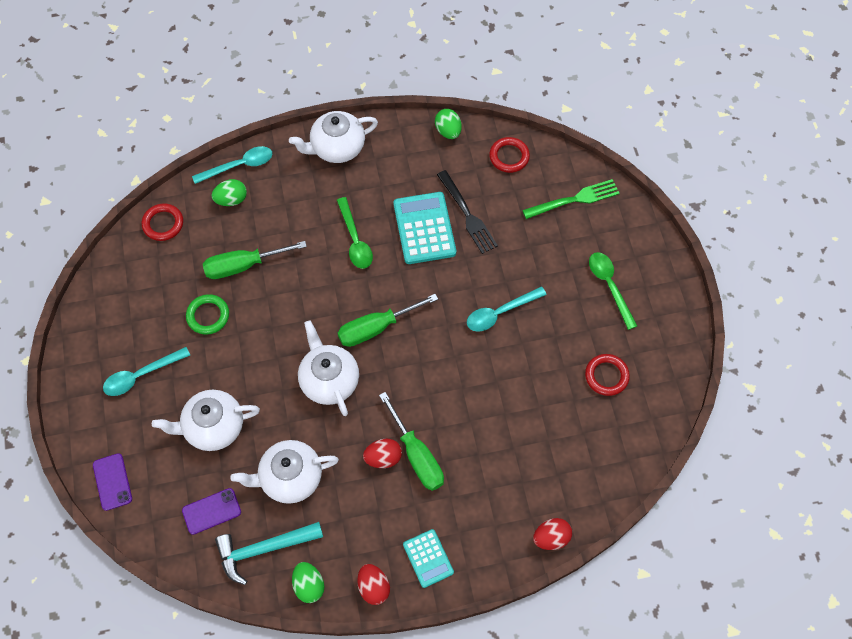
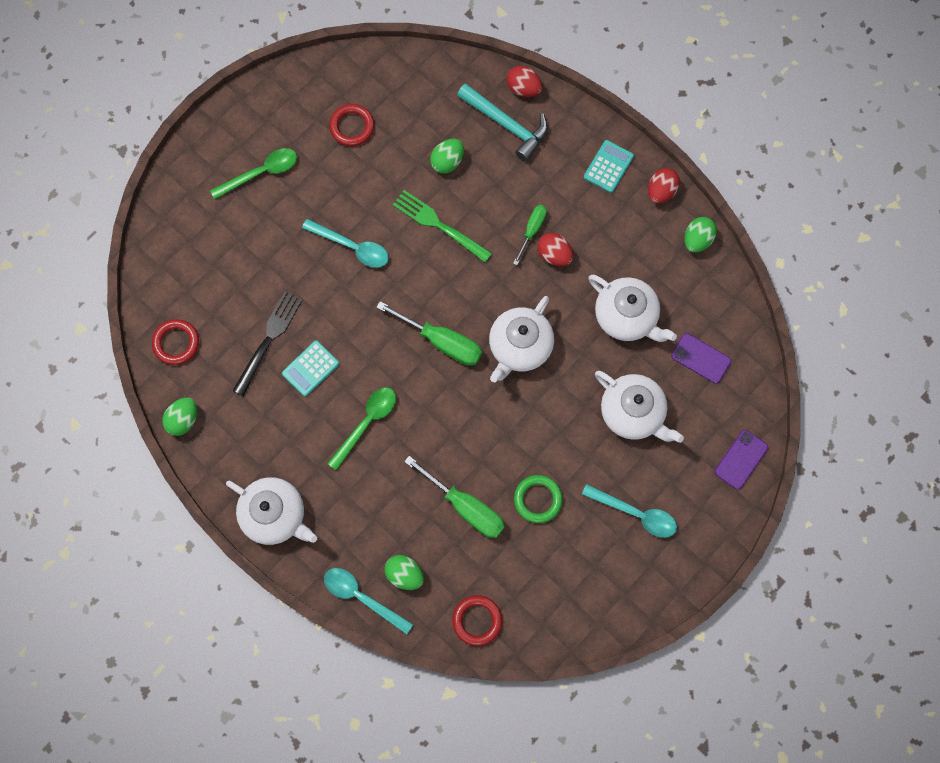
camera: 125 degrees left, 10 degrees up
turquoise hammer [215,522,323,585] -> turquoise hammer moved to [457,83,548,162]
green screwdriver [379,392,444,491] -> green screwdriver [513,205,547,265], size x0.59
turquoise calculator [394,192,456,264] -> turquoise calculator [282,340,339,397], size x0.59
green fork [522,179,620,219] -> green fork moved to [393,190,492,262]
green spoon [589,252,637,330] -> green spoon turned 150 degrees counterclockwise [210,148,297,200]
none -> green egg [430,139,464,174]

